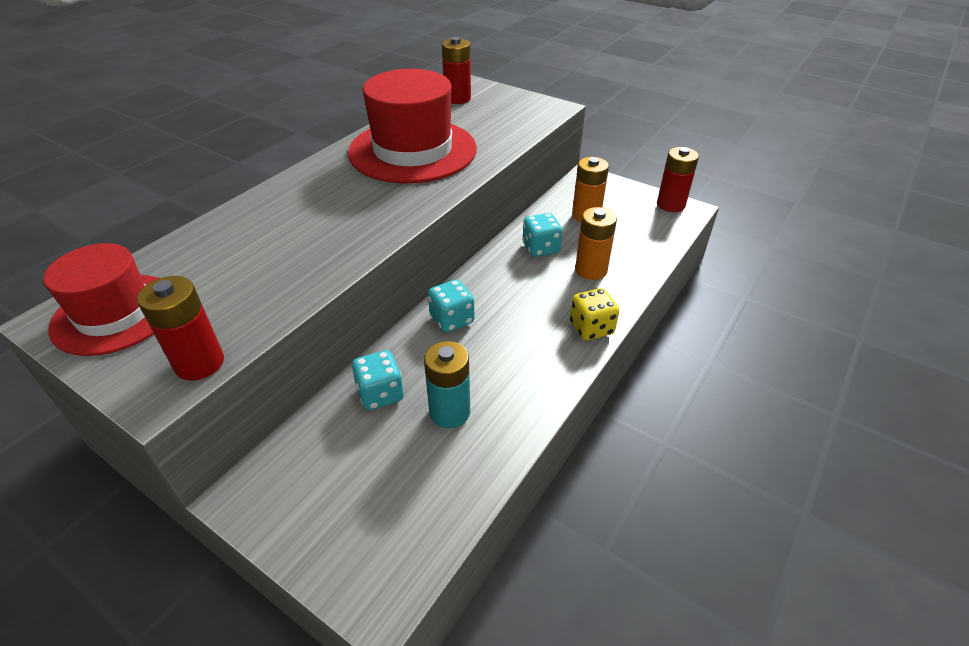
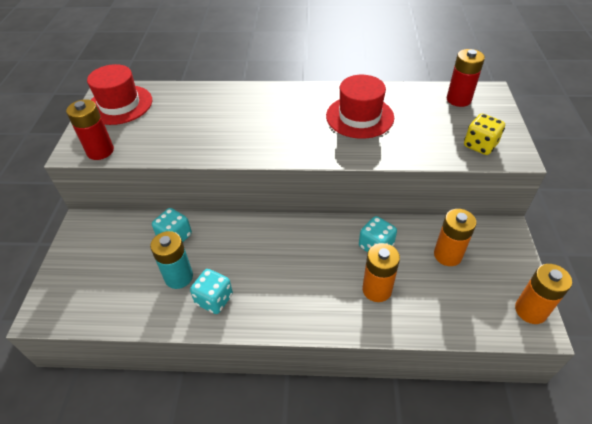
camera: 60 degrees right, 5 degrees up
red hat [348,69,477,183] -> red hat [326,75,394,139], size x0.65
turquoise dice [428,280,475,333] -> turquoise dice moved to [190,269,233,314]
yellow dice [570,288,619,341] -> yellow dice moved to [464,114,505,155]
red battery [657,147,699,212] -> orange battery [515,264,572,324]

